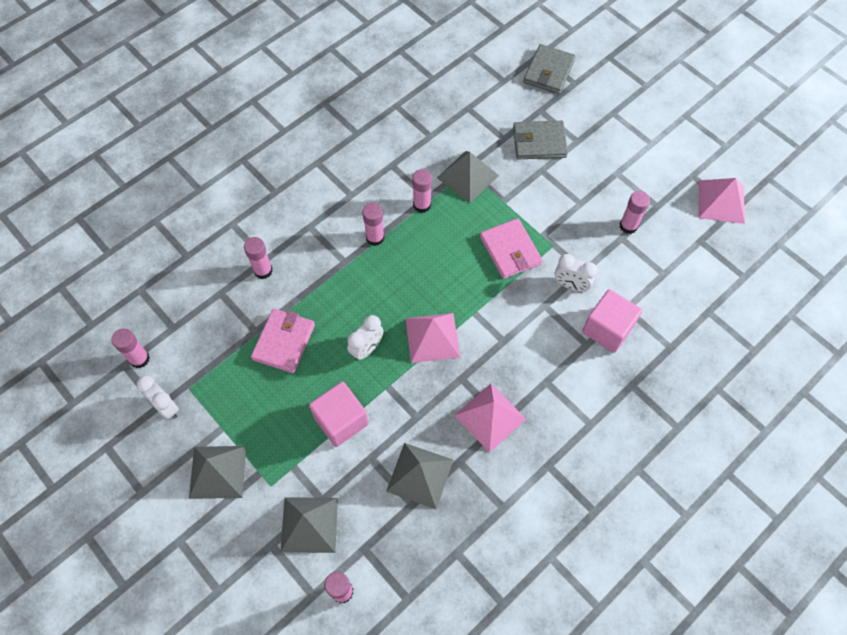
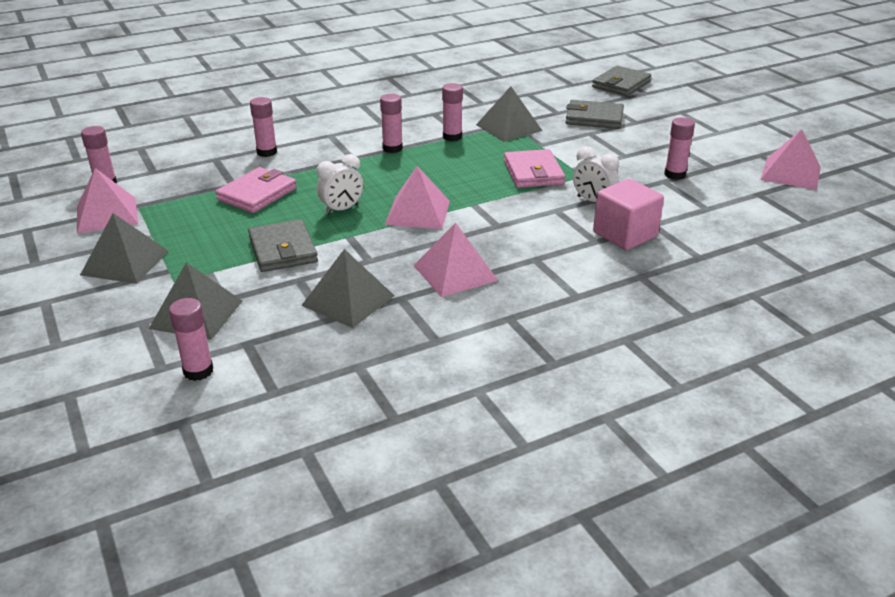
camera: 15 degrees right, 30 degrees down
white clock [137,376,179,419] -> pink pyramid [77,168,138,234]
pink cube [309,382,369,447] -> grey wallet [248,219,318,272]

